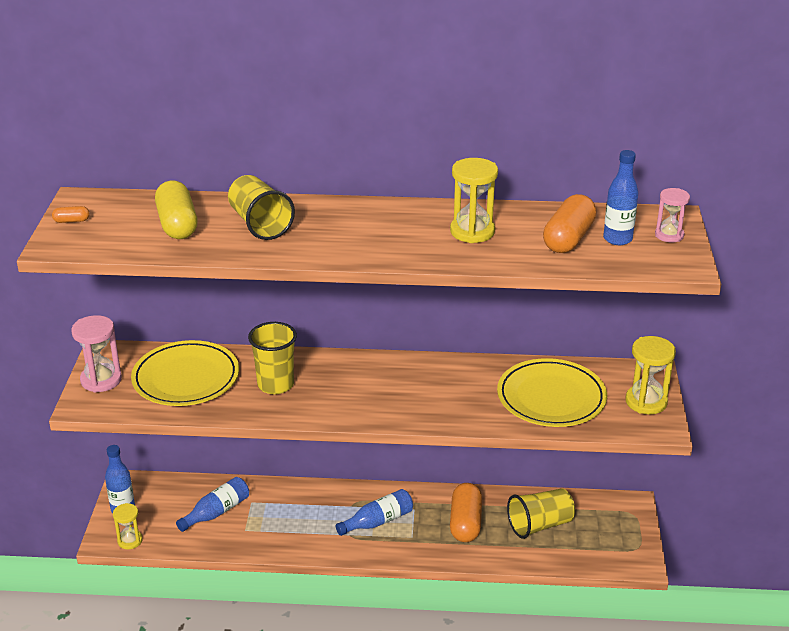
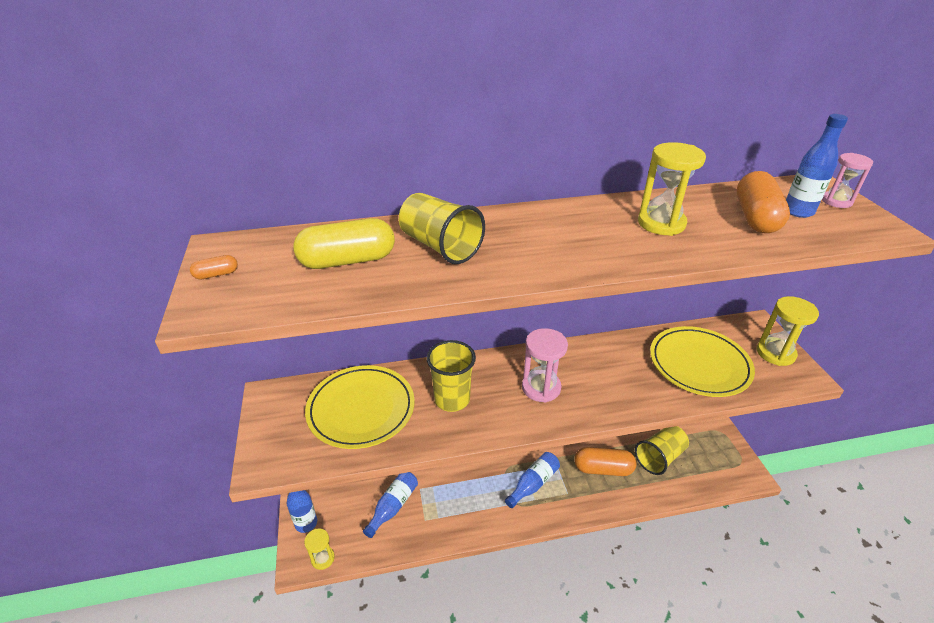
camera: 15 degrees left, 5 degrees up
pink hourglass [71,315,122,393] -> pink hourglass moved to [522,328,568,403]
yellow capsule [155,181,198,239] -> yellow capsule turned 75 degrees counterclockwise [293,218,395,269]
orange capsule [450,483,482,542] -> orange capsule turned 75 degrees counterclockwise [574,447,637,476]

